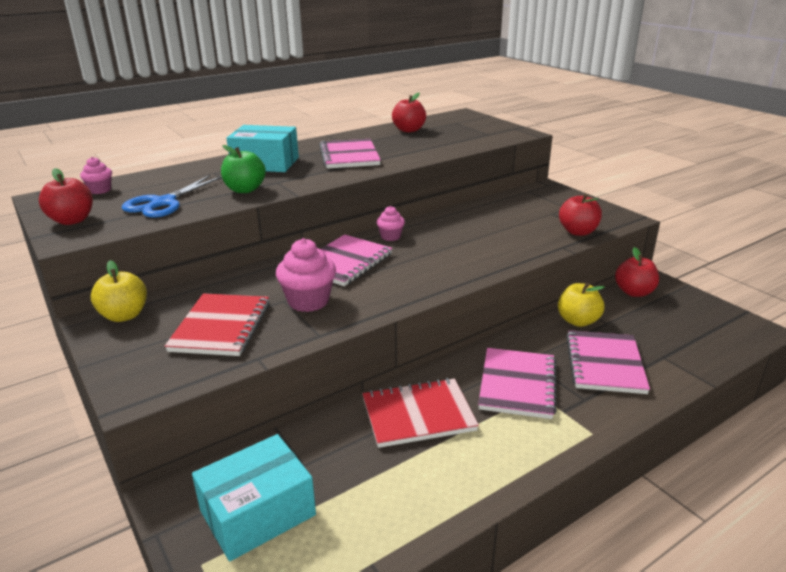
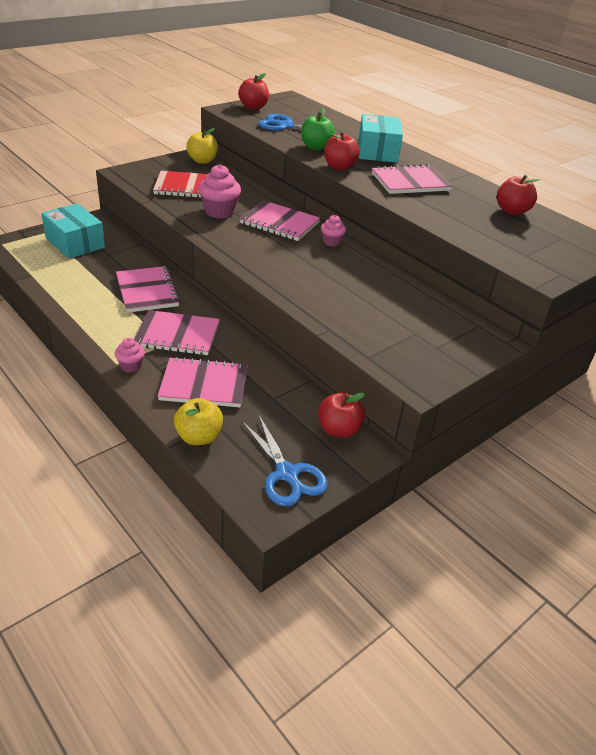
camera: 80 degrees right, 10 degrees up
pink cupcake [80,157,112,194] -> pink cupcake moved to [115,338,145,372]
red notebook [362,378,479,448] -> pink notebook [116,266,180,313]
yellow apple [558,283,605,327] -> yellow apple moved to [174,398,223,445]
red apple [559,194,602,236] -> red apple moved to [324,132,360,171]
none -> blue scissors [241,414,328,507]

